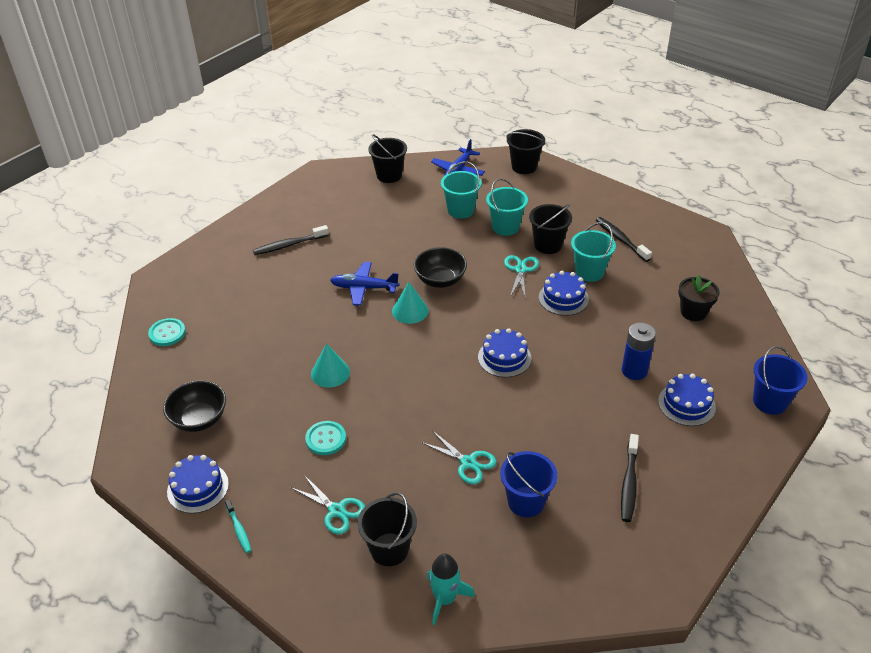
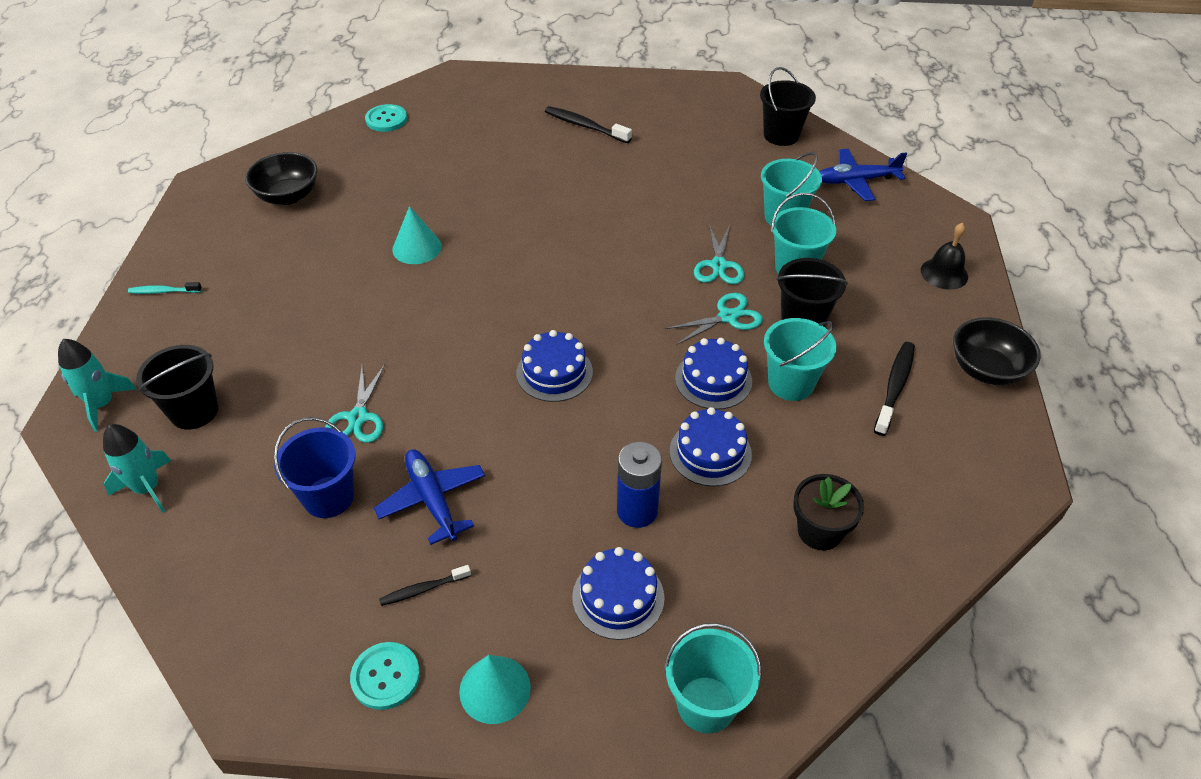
camera: 55 degrees right, 5 degrees up
blue cake [167,455,229,513] -> blue cake moved to [669,407,752,487]
turquoise toothbrush [225,499,251,553] -> turquoise toothbrush turned 60 degrees clockwise [128,282,202,294]
turquoise scissors [290,475,365,534] -> turquoise scissors moved to [694,224,744,284]
turquoise button [305,421,346,455] -> turquoise button moved to [350,642,420,710]
blue plane [330,262,399,306] -> blue plane moved to [374,449,485,545]
turquoise cone [392,282,428,324] -> turquoise cone moved to [459,655,531,724]
black bowl [414,247,467,288] -> black bowl moved to [953,317,1041,385]
black bucket [506,129,546,174] -> none
black toothbrush [621,434,639,522] -> black toothbrush [379,565,471,606], size x0.61
blue bucket [753,346,808,415] -> turquoise bucket [664,623,762,733]
none -> turquoise rocket [58,339,137,432]
none -> black bell [921,223,968,290]

